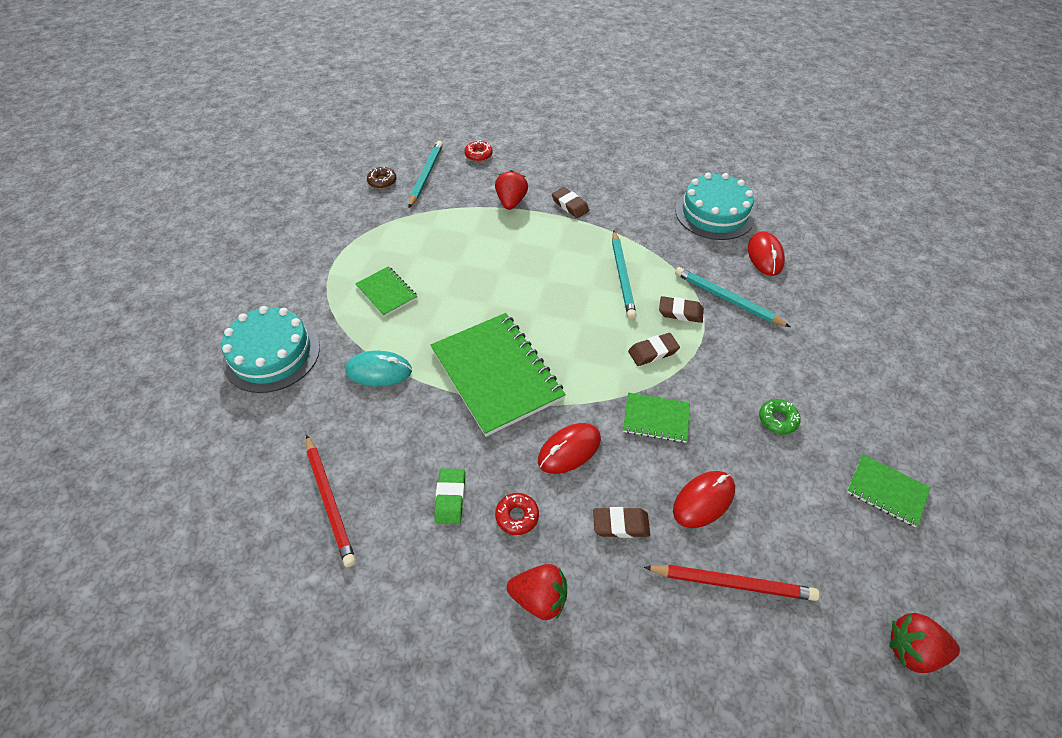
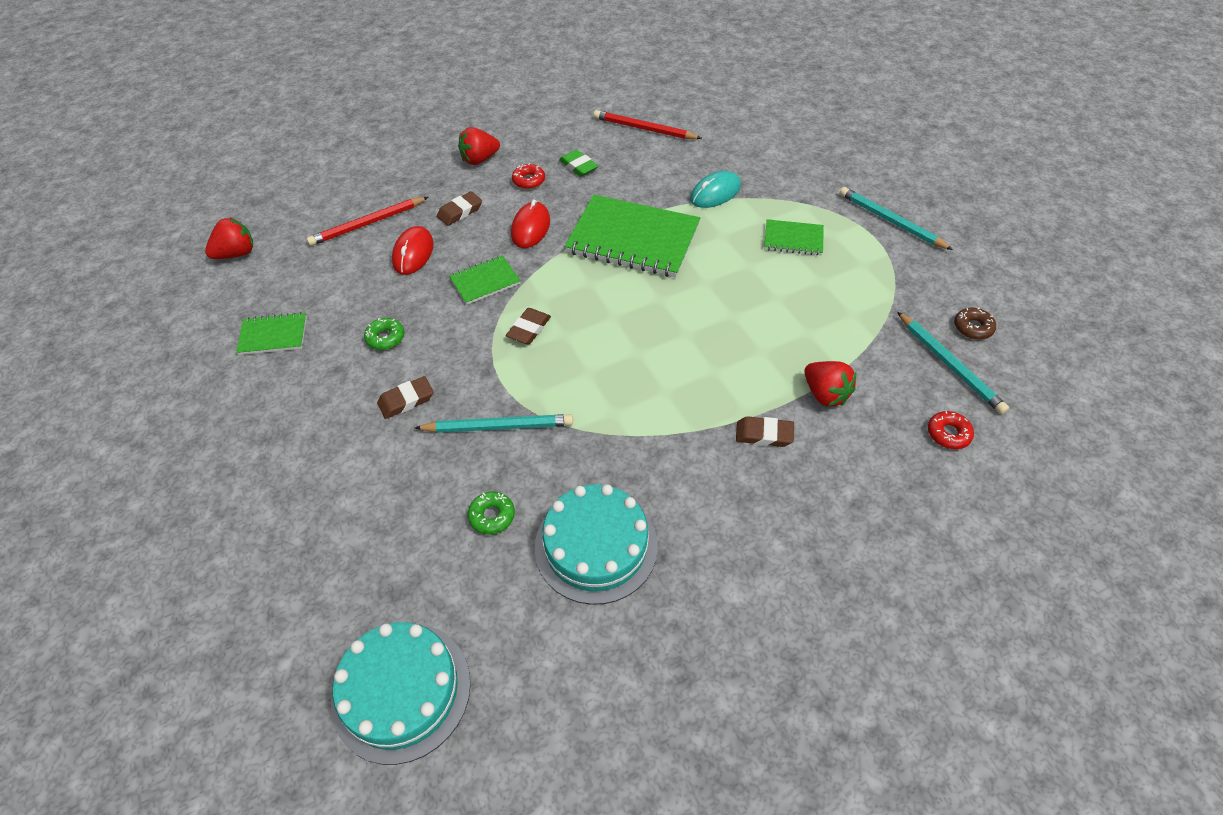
camera: 140 degrees right, 0 degrees up
turquoise cake [222,306,320,393] -> turquoise cake moved to [331,622,471,765]
turquoise pencil [612,231,637,319] -> turquoise pencil moved to [839,187,953,250]
brown eraser [659,296,704,323] -> brown eraser moved to [377,376,433,419]
red mouse [748,231,785,276] -> green donut [468,491,515,535]

